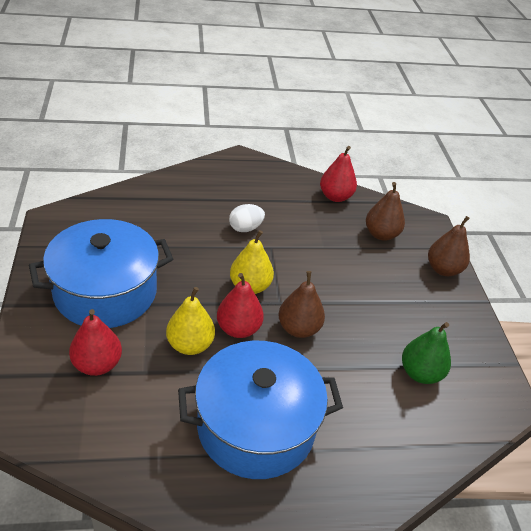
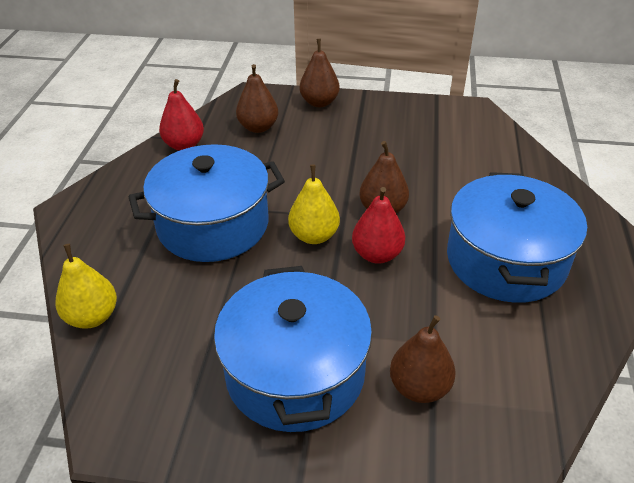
camera: 70 degrees left, 0 degrees up
red pear [69,309,122,376] -> brown pear [390,315,456,403]
yellow pear [166,287,215,355] -> yellow pear moved to [55,244,117,329]
white egg [229,204,265,232] -> blue pot [129,144,285,262]
green pear [402,322,451,384] -> none

